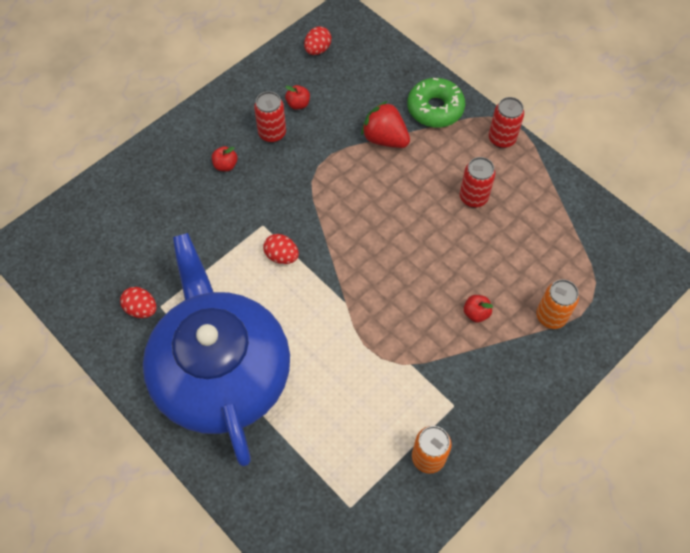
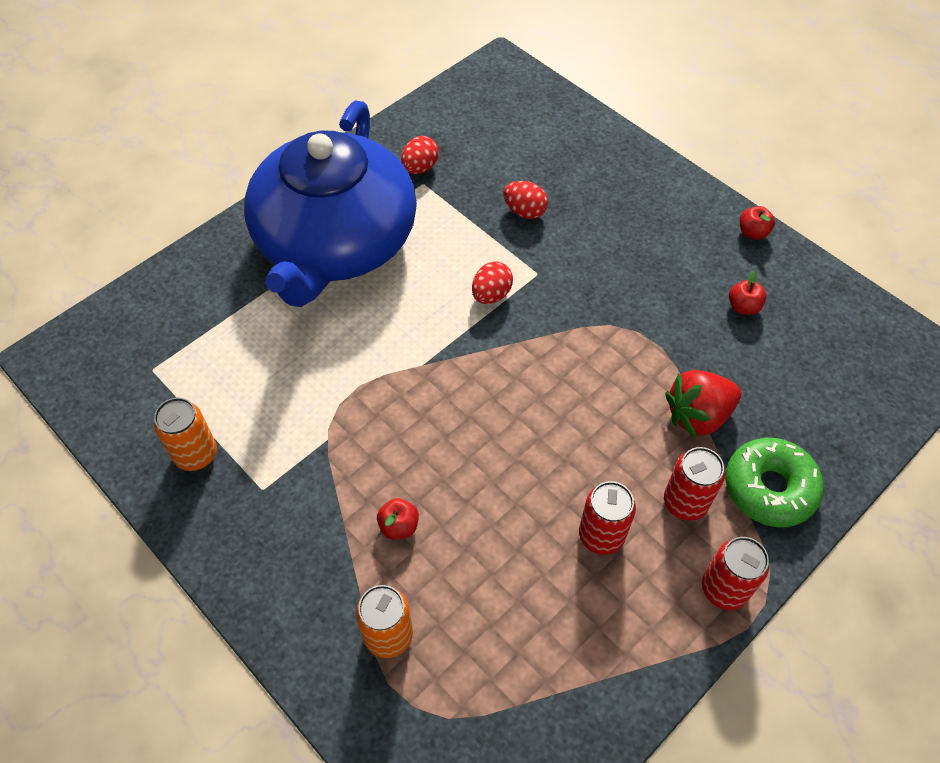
camera: 90 degrees right, 5 degrees down
blue teapot [143,233,290,466] -> blue teapot turned 120 degrees clockwise [244,101,417,307]
red apple [212,146,238,171] -> red apple moved to [740,206,775,240]
red can [254,91,286,143] -> red can moved to [664,447,725,521]
red egg [304,26,332,55] -> red egg moved to [504,181,548,219]
red strawberry [361,101,410,148] -> red strawberry turned 150 degrees counterclockwise [665,370,741,438]

